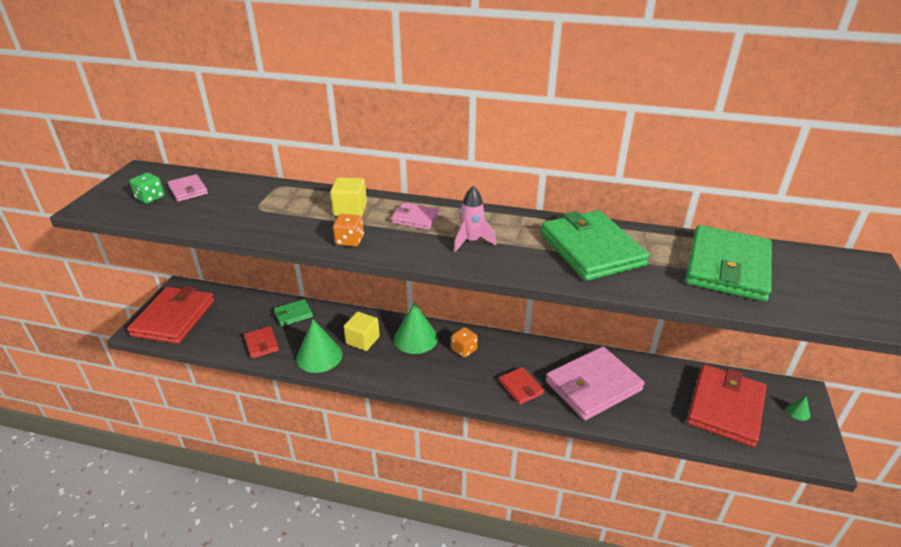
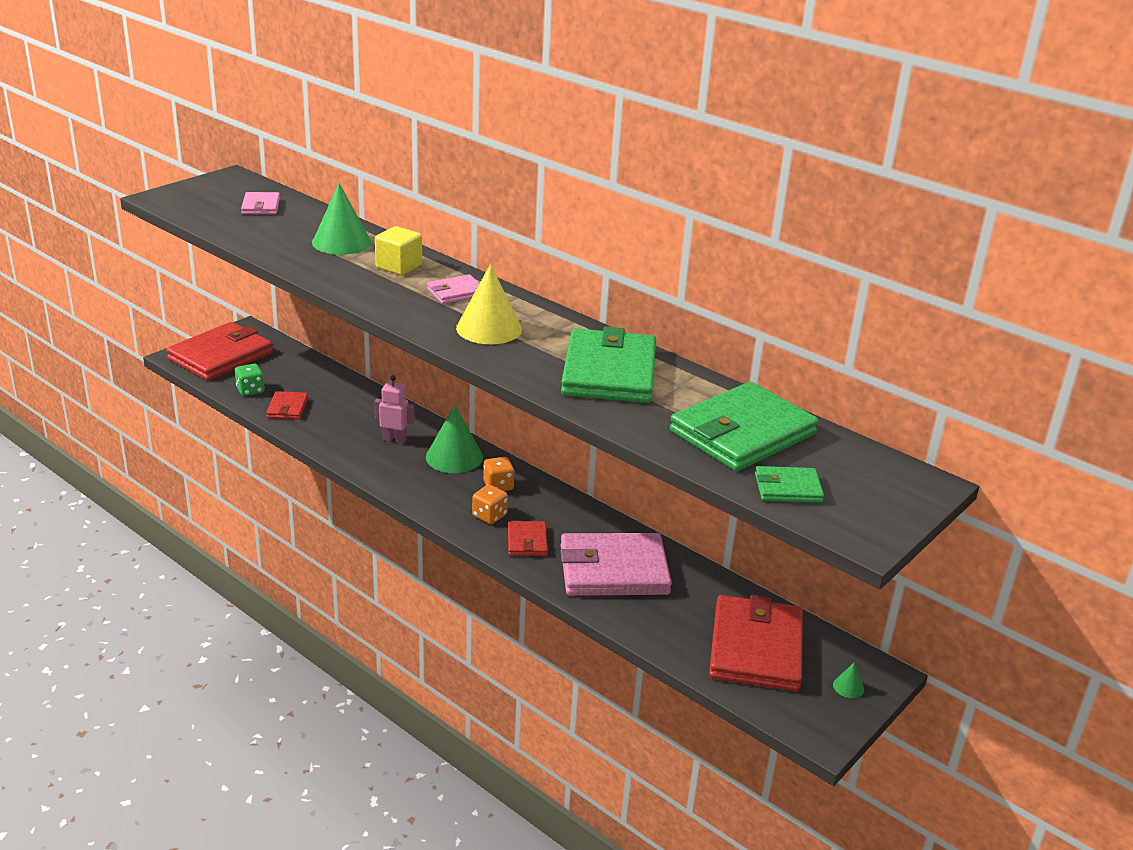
camera: 25 degrees right, 5 degrees down
green dice [130,173,165,204] -> green dice moved to [235,364,264,396]
green wallet [274,299,313,327] -> green wallet moved to [755,466,824,503]
green cone [296,319,343,373] -> green cone moved to [312,183,371,255]
orange dice [333,214,364,247] -> orange dice moved to [472,485,508,524]
yellow cube [344,312,380,351] -> pink robot [375,375,415,444]
pink wallet [391,203,440,230] -> pink wallet turned 75 degrees counterclockwise [427,274,480,304]
pink rocket [454,186,496,252] -> yellow cone [456,264,522,344]
red wallet [686,364,767,447] -> red wallet turned 45 degrees counterclockwise [709,595,803,691]

